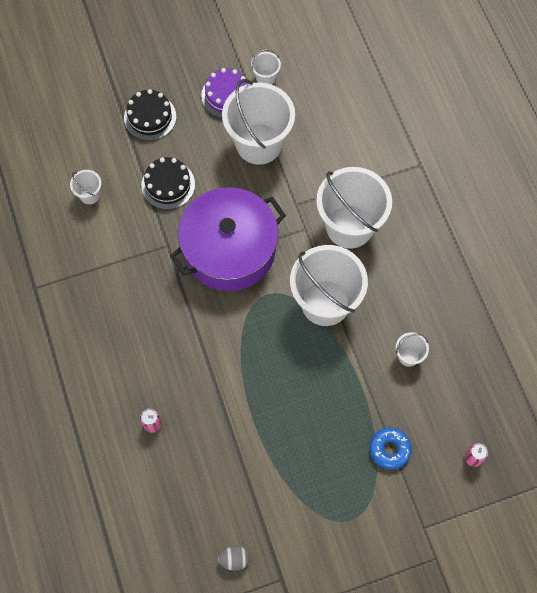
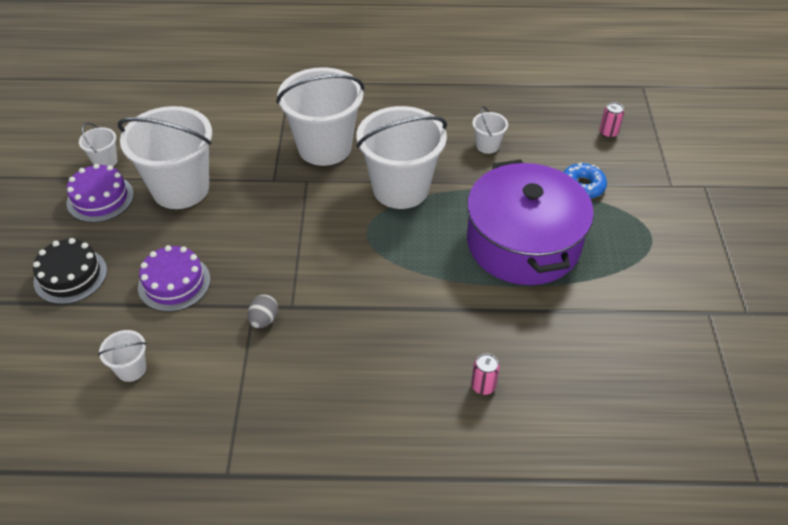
camera: 70 degrees left, 20 degrees down
black cake [141,157,195,210] -> purple cake [138,245,210,312]
purple pot [170,187,286,291] -> purple pot moved to [467,159,594,285]
grey egg [218,546,250,571] -> grey egg moved to [248,294,278,328]

